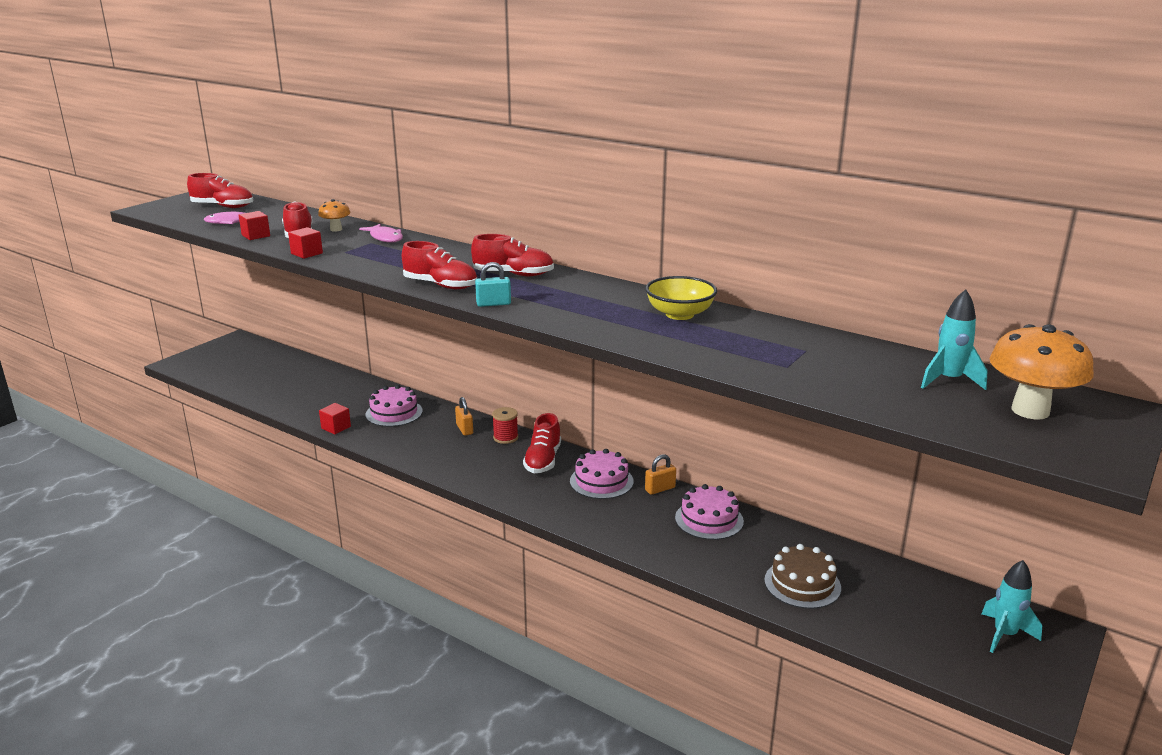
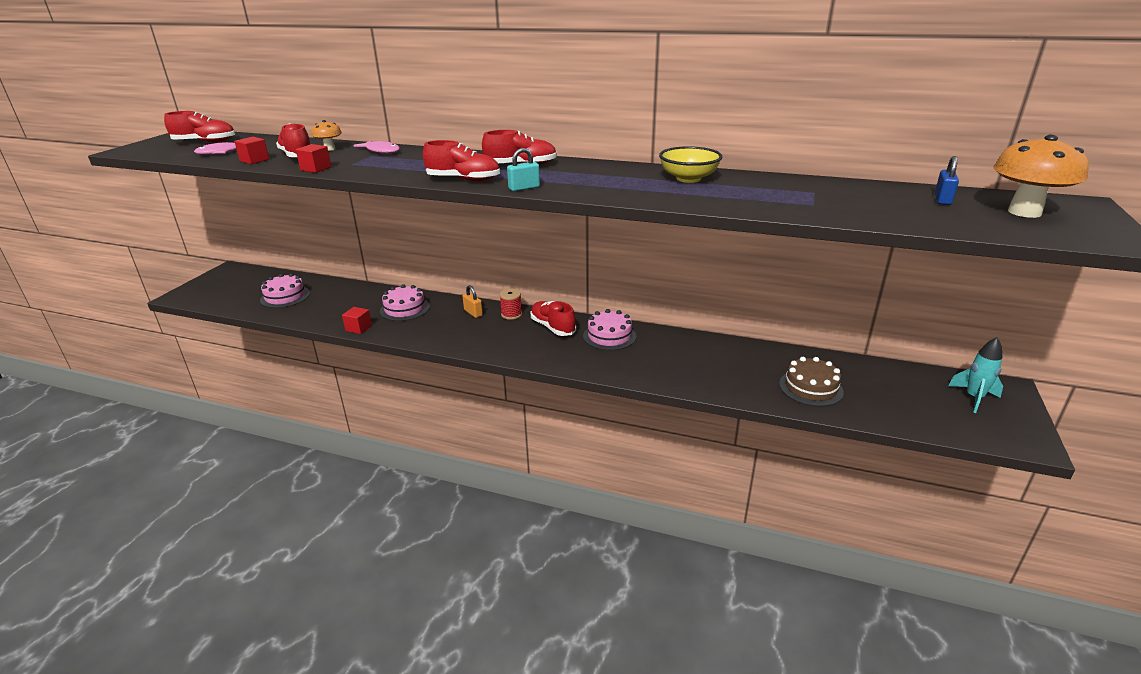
camera: 15 degrees left, 5 degrees up
red shoe [523,413,561,473] -> red shoe turned 150 degrees clockwise [531,301,576,336]
orange padlock [645,454,676,495] -> none
pink cake [675,484,744,540] -> pink cake moved to [260,273,310,308]
turquoise rocket [921,289,988,390] -> blue padlock [935,156,959,205]

